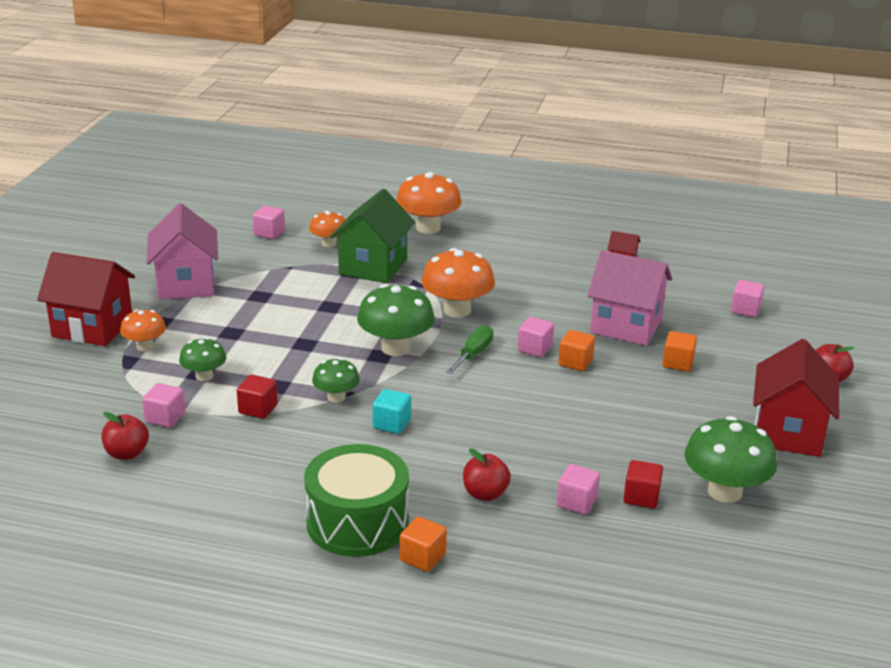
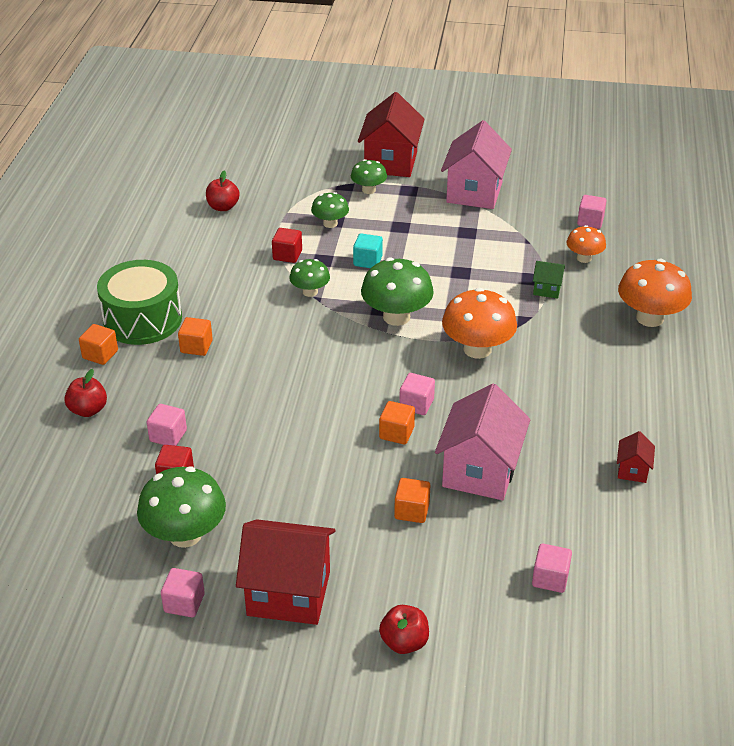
camera: 85 degrees right, 10 degrees up
orange mushroom [120,309,166,351] -> green mushroom [351,159,387,194]
pink cube [142,383,185,428] -> pink cube moved to [161,568,205,617]
pink house [147,203,218,300] -> pink house turned 60 degrees counterclockwise [441,120,512,209]
green house [330,189,415,283] -> green house [533,261,565,299], size x0.45
turquoise cube [372,389,411,434] -> turquoise cube moved to [353,233,383,268]
green screwdriver [446,325,493,374] -> none
red apple [463,448,511,501] -> red apple moved to [64,369,107,417]
none -> orange cube [178,317,213,356]

